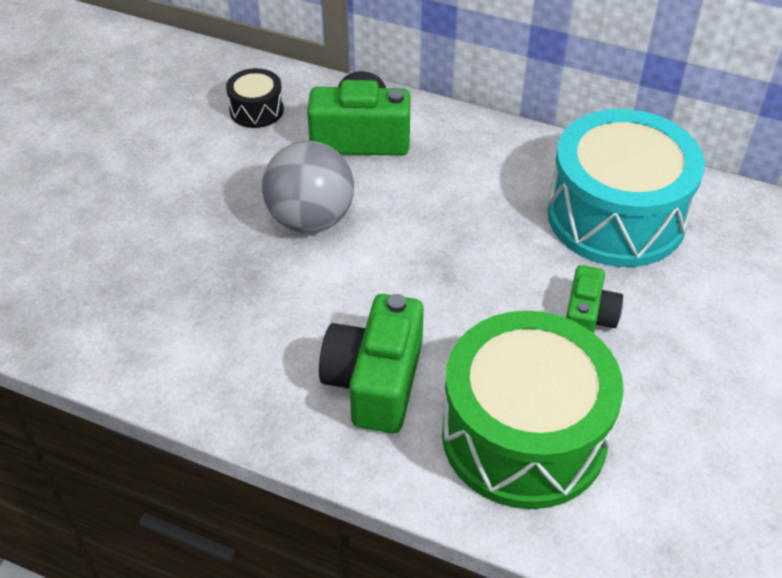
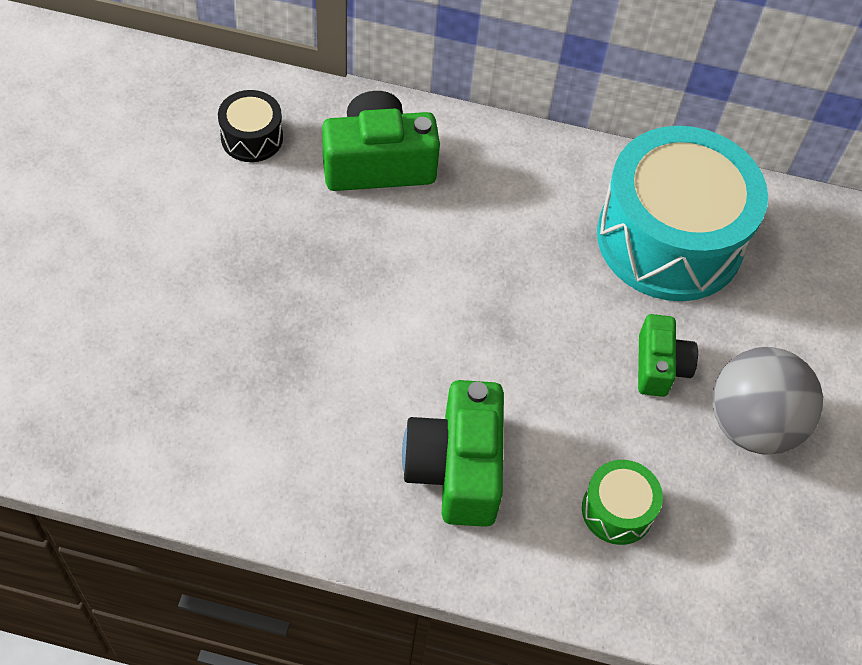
camera: 15 degrees left, 10 degrees up
grey ball [262,141,354,233] -> grey ball moved to [712,347,823,454]
green drum [442,311,624,509] -> green drum [582,460,663,545], size x0.43

